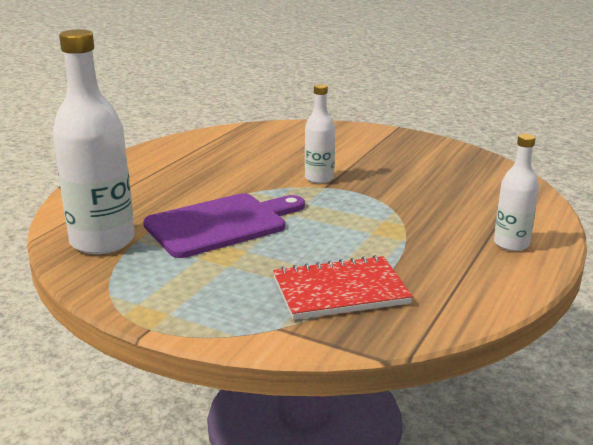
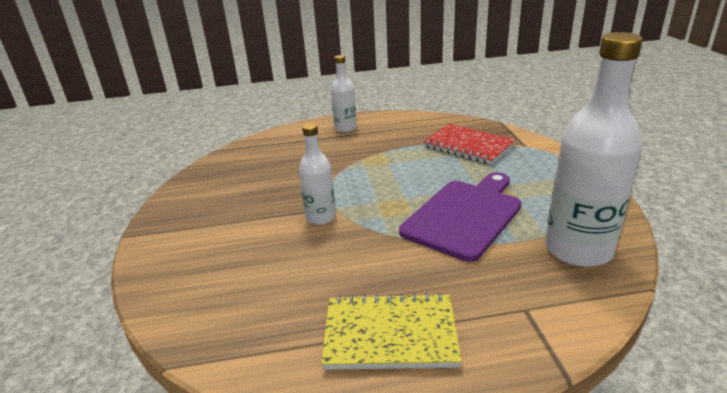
camera: 125 degrees left, 5 degrees up
purple cutting board [143,193,305,258] -> purple cutting board turned 105 degrees clockwise [399,172,522,262]
none -> yellow notebook [321,293,462,370]

